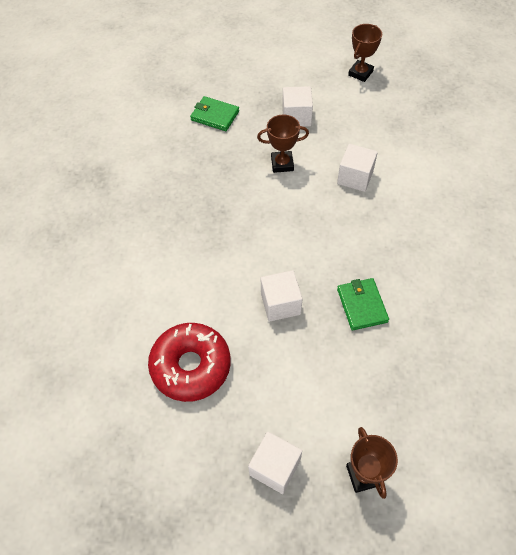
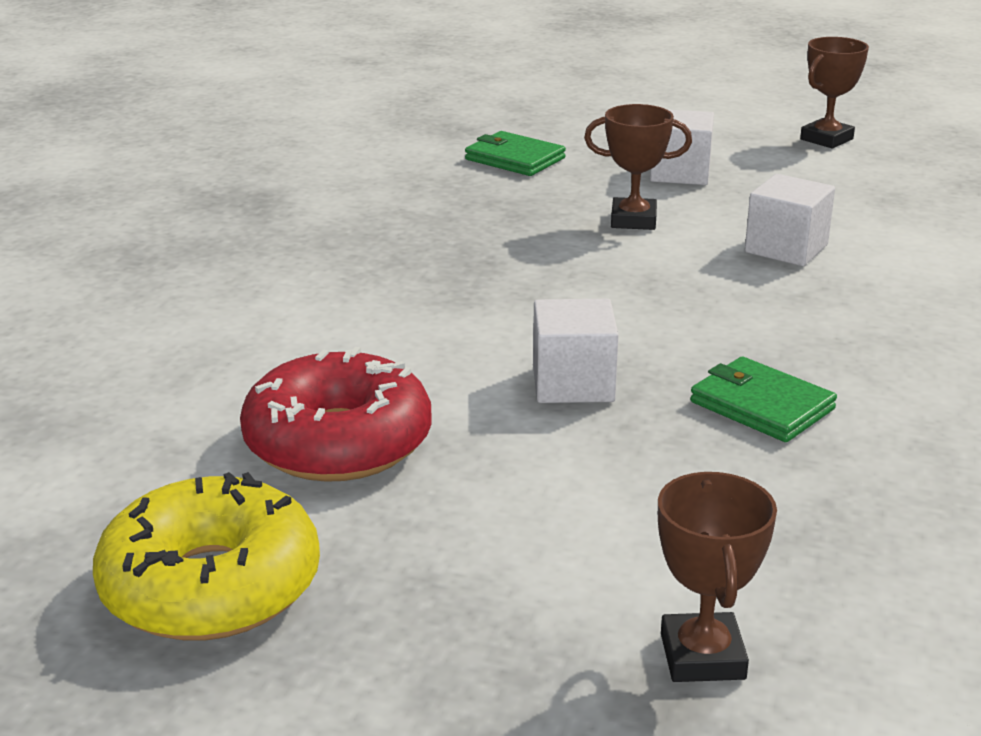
camera: 10 degrees right, 30 degrees down
white cube [248,431,302,494] -> none
green wallet [337,278,389,331] -> green wallet turned 45 degrees counterclockwise [690,357,837,442]
none -> yellow donut [93,472,320,641]

